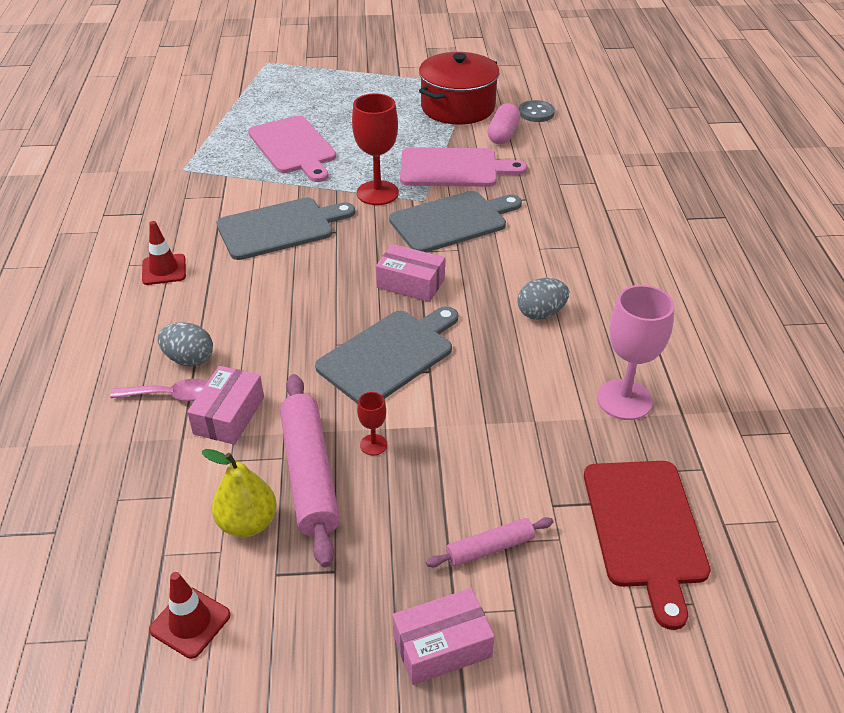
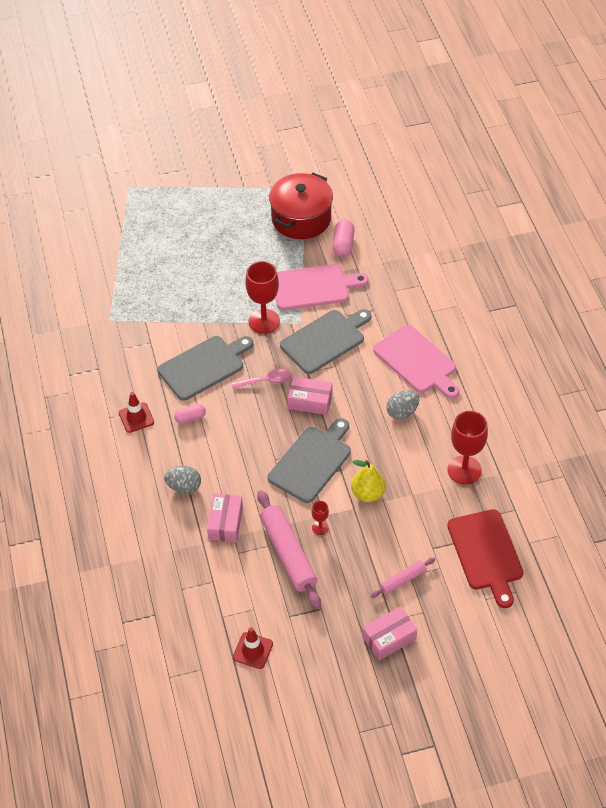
camera: 10 degrees left, 10 degrees up
pink spoon [110,379,207,401] -> pink spoon moved to [232,369,291,389]
yellow pear [202,449,277,537] -> yellow pear moved to [351,460,386,502]
pink cutting board [248,115,336,182] -> pink cutting board moved to [373,325,460,399]
grey button [519,100,555,122] -> none
pink goblet [597,285,675,420] -> red goblet [448,411,488,485]
none -> pink capsule [174,404,206,424]

